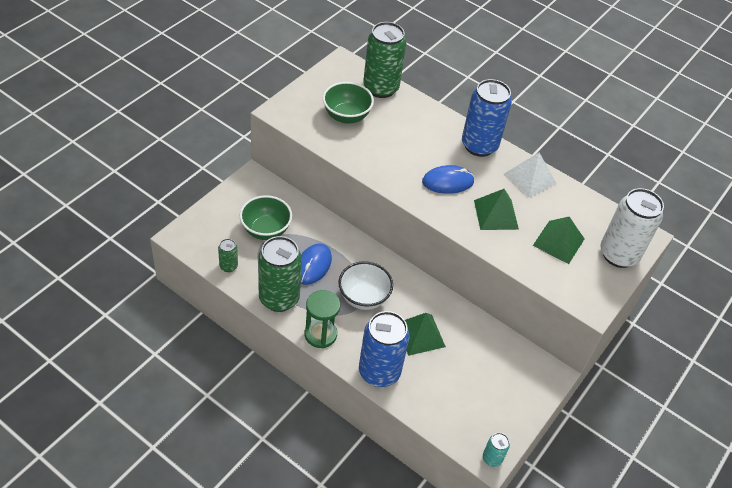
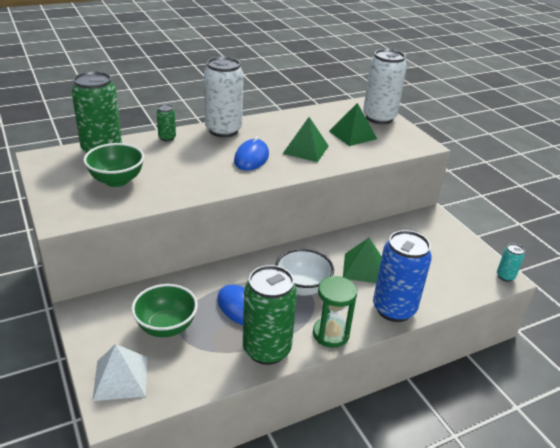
camera: 60 degrees left, 15 degrees down
green can [218,239,238,272] -> green can moved to [157,104,176,142]
blue can [462,79,512,157] -> white can [204,57,243,137]
white pyramid [504,153,557,198] -> white pyramid moved to [92,344,147,401]

